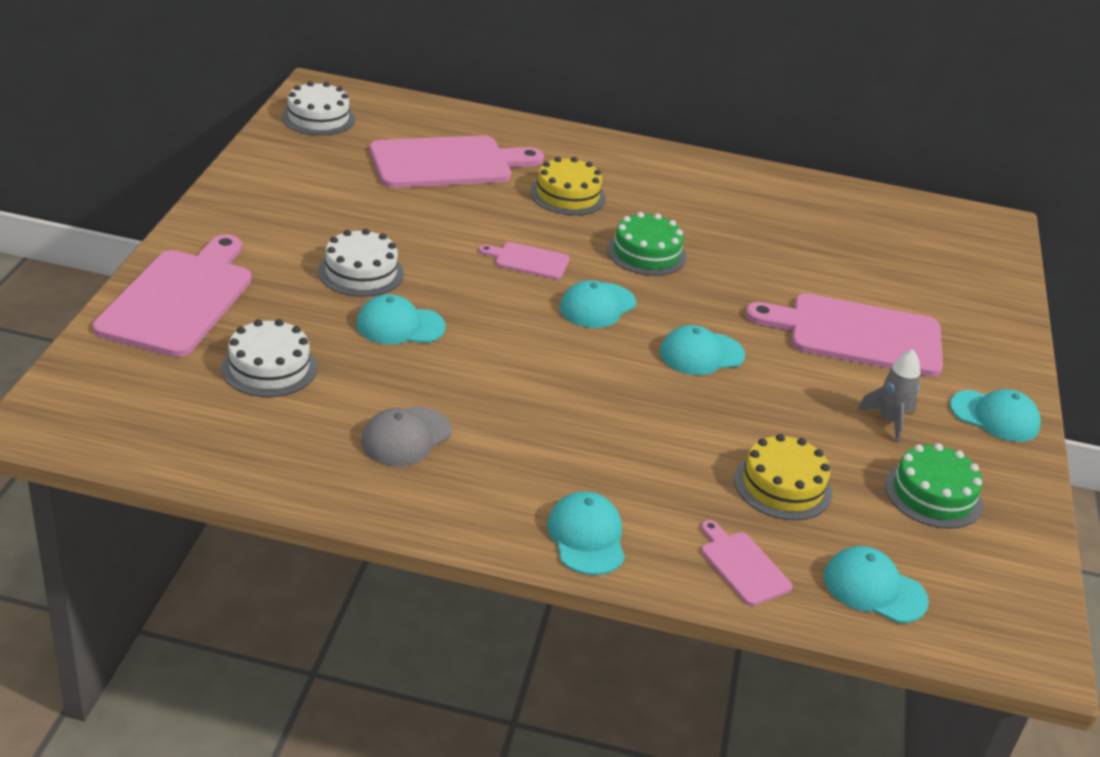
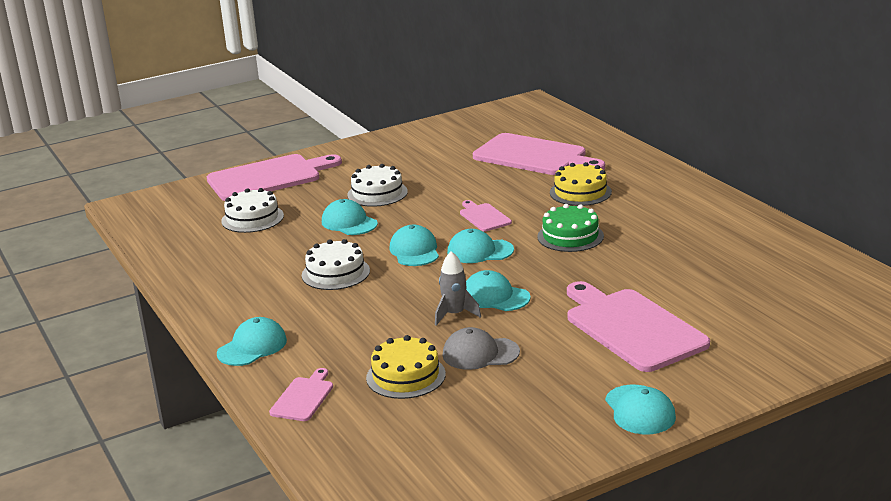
camera: 55 degrees right, 10 degrees down
white cake [282,81,355,136] -> white cake moved to [302,239,370,290]
grey cap [361,406,452,466] -> grey cap moved to [443,327,520,370]
turquoise cap [824,546,929,623] -> turquoise cap moved to [390,225,439,266]
grey rocket [857,349,920,443] -> grey rocket moved to [435,251,481,326]
green cake [885,443,983,529] -> none

